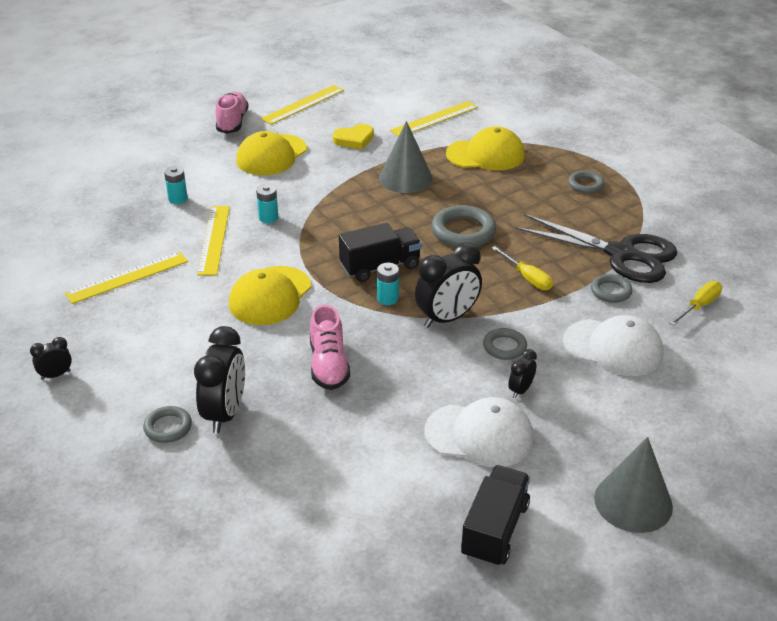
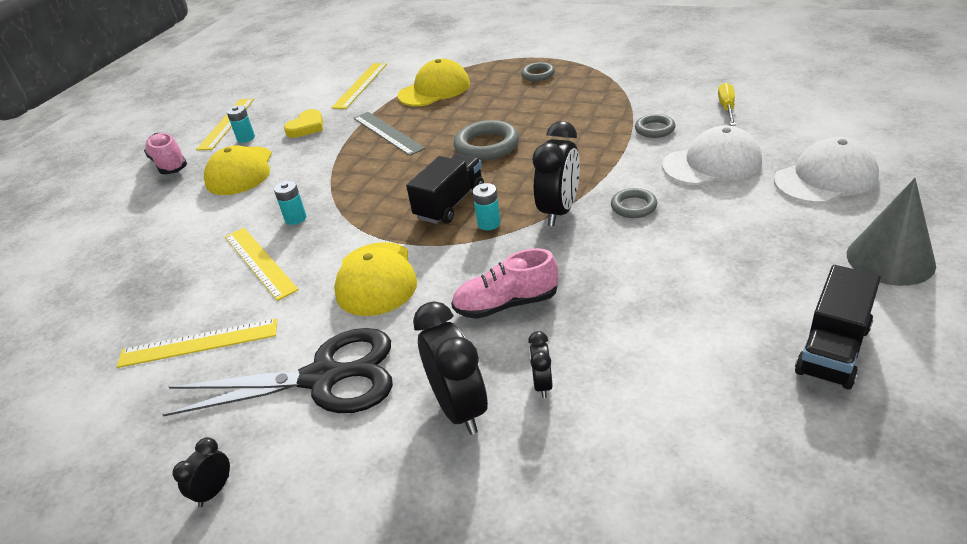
camera: 30 degrees left, 0 degrees up
yellow ruler [65,251,188,304] -> yellow ruler turned 60 degrees clockwise [117,318,277,368]
grey ring [143,406,192,443] -> none
turquoise battery [164,166,188,204] -> turquoise battery moved to [226,105,255,143]
pink shoe [310,305,350,390] -> pink shoe turned 120 degrees clockwise [451,248,558,319]
grey cone [379,121,433,193] -> grey ruler [354,112,425,156]
white cap [424,397,534,467] -> white cap moved to [774,137,879,203]
black truck [461,465,530,567] -> black truck turned 135 degrees counterclockwise [795,265,881,389]
yellow screwdriver [491,246,553,290] -> none
black clock [508,349,537,398] -> black clock moved to [528,331,553,398]
black scissors [515,214,677,283] -> black scissors moved to [163,328,393,417]

